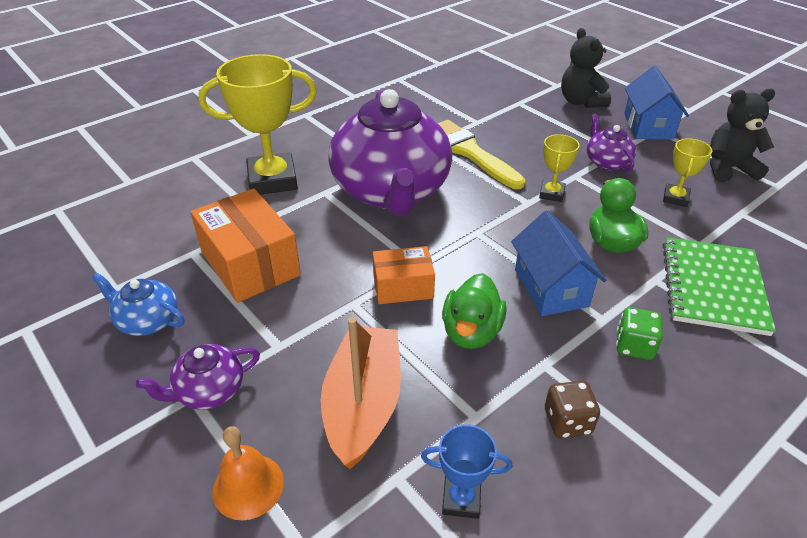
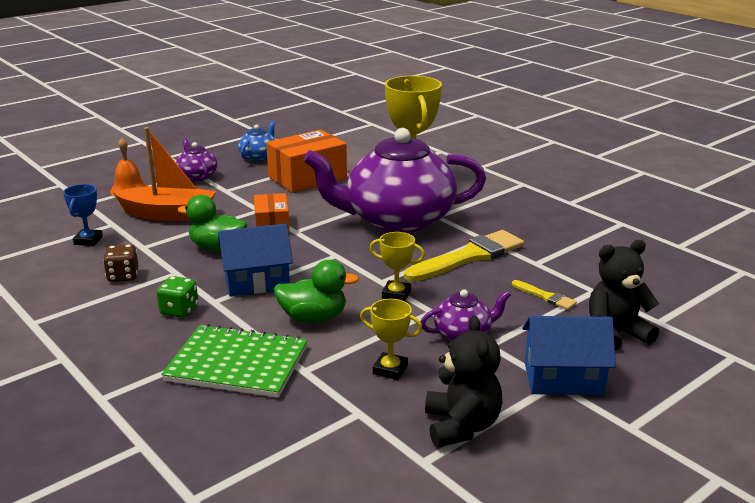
camera: 90 degrees right, 15 degrees down
none -> yellow brush [512,280,577,310]

